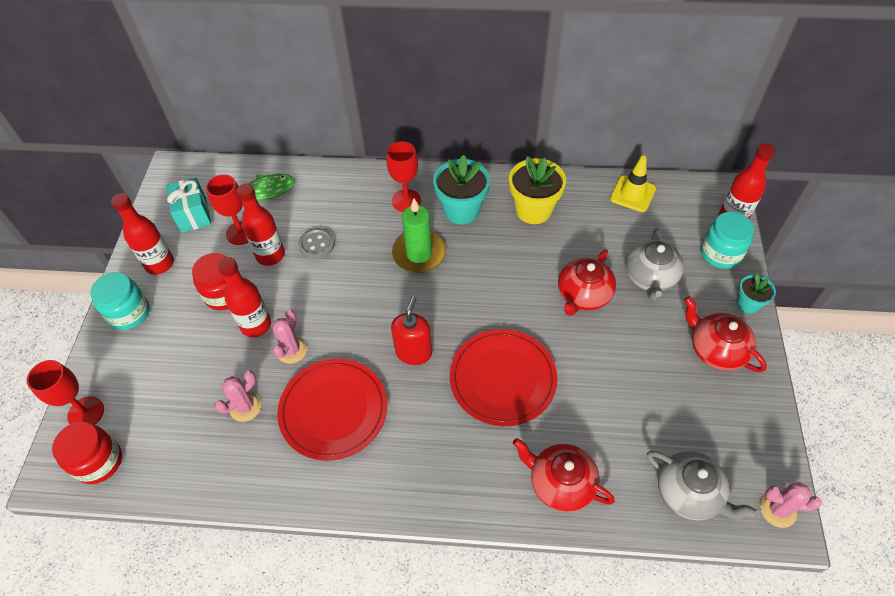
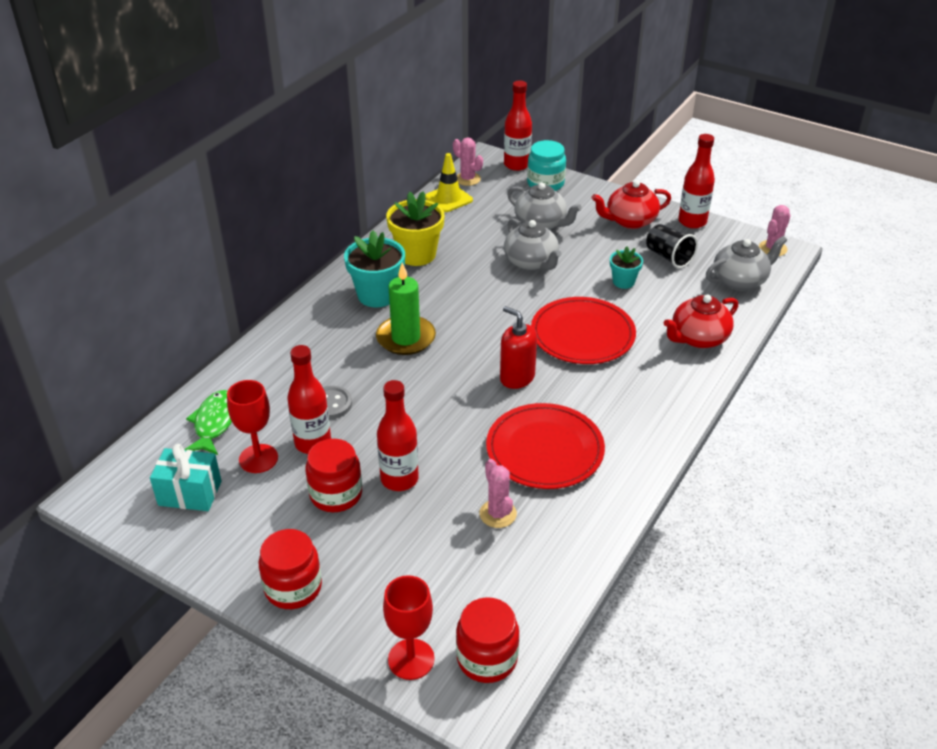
camera: 65 degrees left, 15 degrees down
turquoise jar [90,272,150,330] -> red jar [258,529,322,609]
red bottle [111,193,174,275] -> red bottle moved to [678,134,715,229]
pink cactus [273,310,307,364] -> pink cactus moved to [453,138,483,186]
red goblet [386,141,421,212] -> none
red teapot [558,249,616,316] -> grey teapot [504,218,561,270]
turquoise flower pot [737,273,776,314] -> turquoise flower pot moved to [610,246,643,289]
none -> black cup [646,224,698,268]

